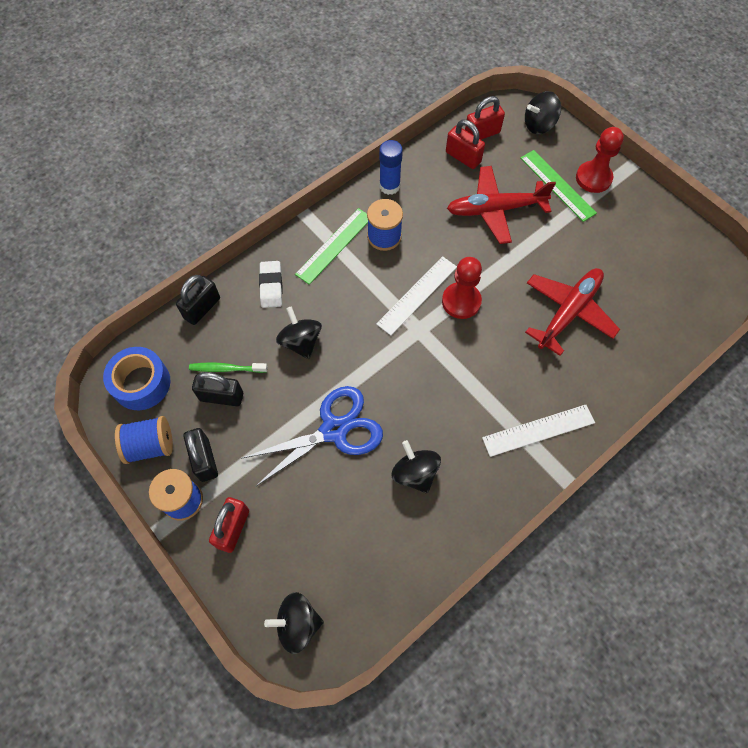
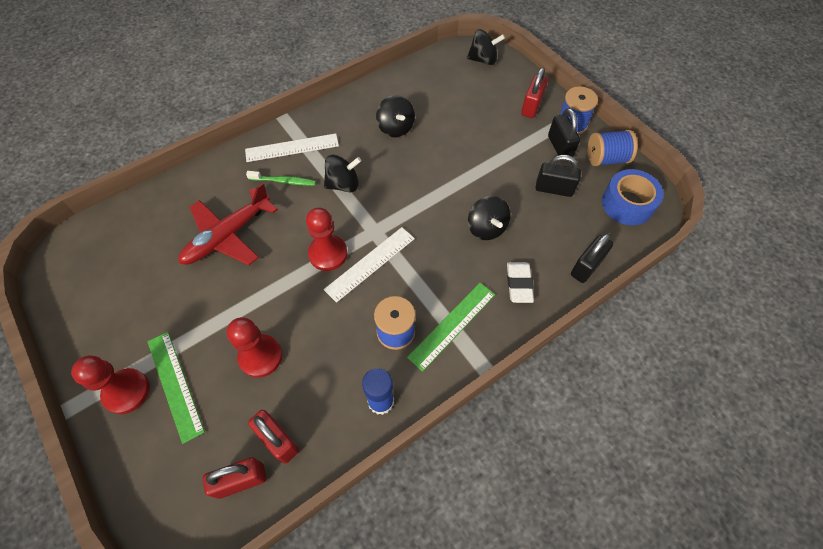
camera: 175 degrees left, 5 degrees down
green toothbrush [189,362,267,373] -> green toothbrush moved to [246,171,316,186]
blue scissors [241,386,383,487] -> none
red plane [447,166,556,244] -> red pawn [227,317,282,378]
black spinning top [525,91,561,134] -> black spinning top moved to [324,155,361,192]

